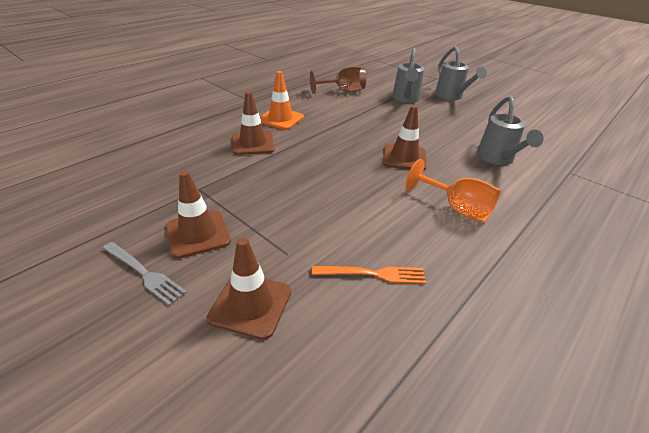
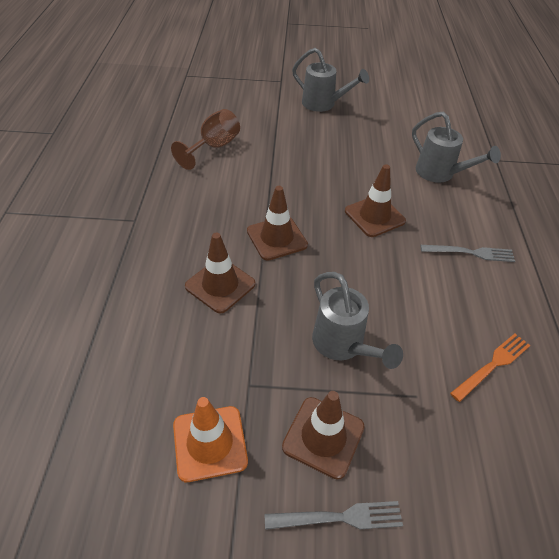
camera: 40 degrees left, 10 degrees up
brown traffic cone [207,238,291,340] -> brown traffic cone moved to [247,186,308,261]
orange traffic cone [260,71,304,130] -> orange traffic cone moved to [173,397,248,482]
grey watering can [392,48,424,103] -> grey watering can moved to [312,272,403,369]
orange goblet [406,159,501,223] -> grey fork [421,245,515,262]

